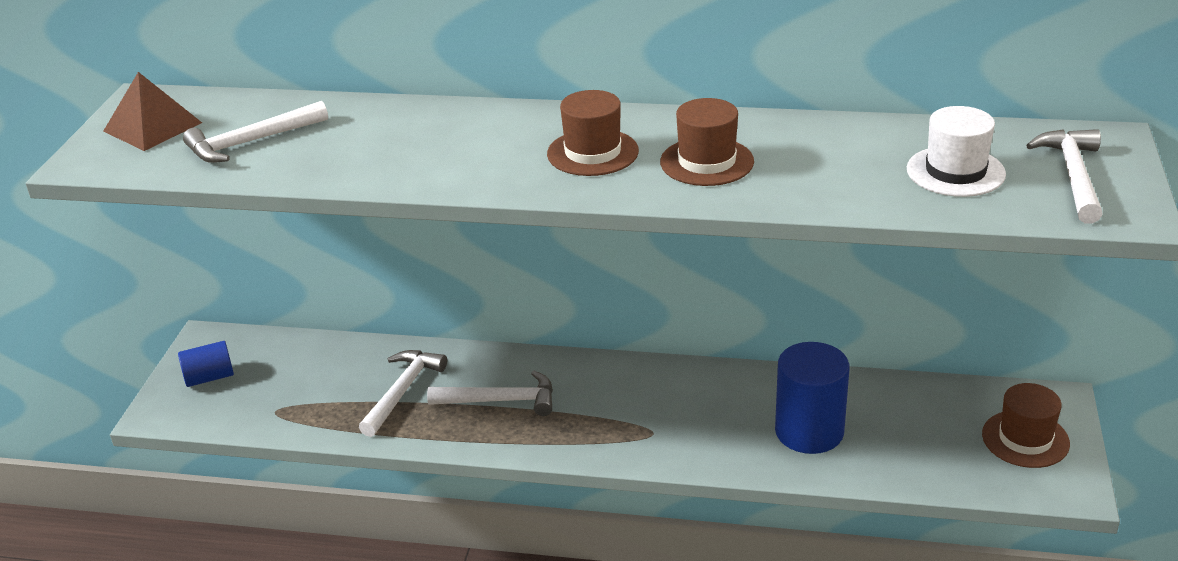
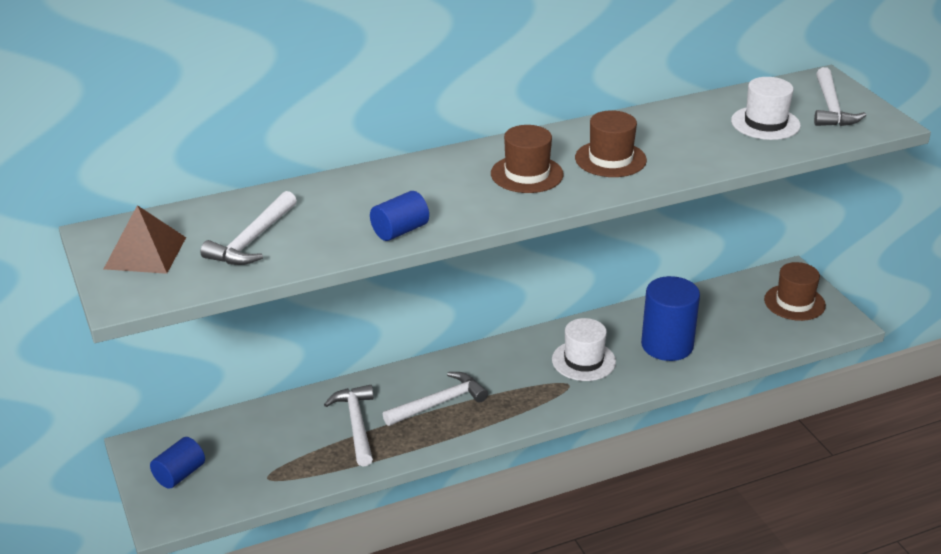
camera: 35 degrees left, 0 degrees up
white hammer [1026,129,1103,224] -> white hammer turned 150 degrees counterclockwise [814,67,866,126]
none -> blue cylinder [370,191,429,241]
none -> white hat [552,318,616,381]

